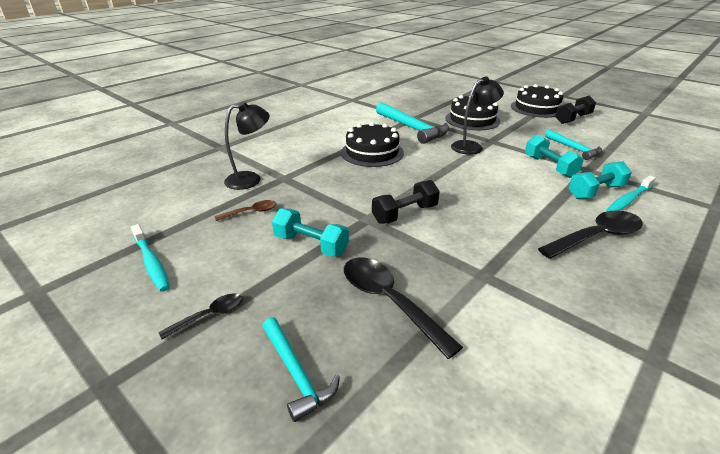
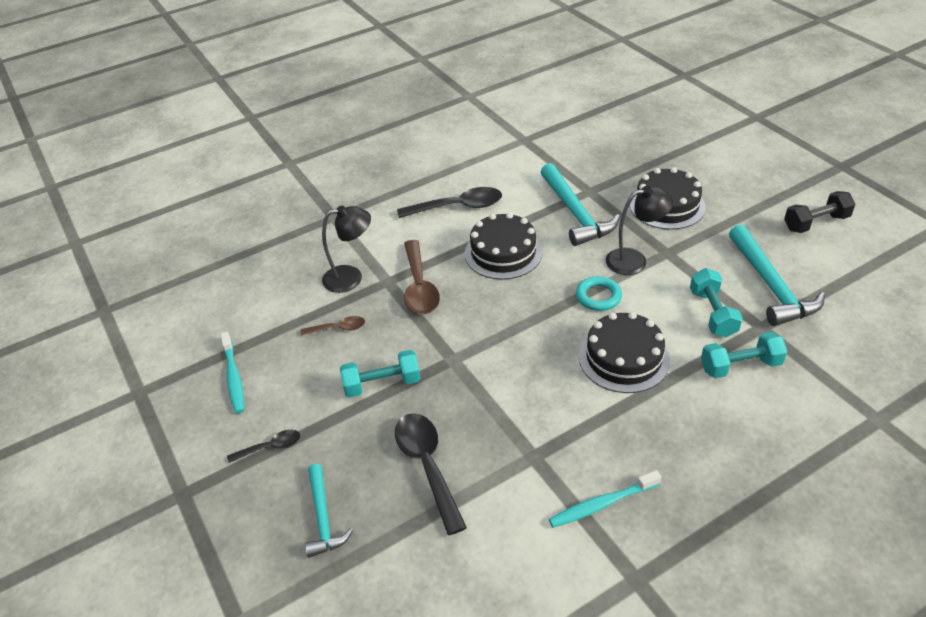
camera: 20 degrees right, 10 degrees up
turquoise dumbbell [272,208,349,257] -> turquoise dumbbell turned 60 degrees counterclockwise [340,350,421,398]
black dumbbell [372,180,440,224] -> none
black cake [511,84,563,118] -> black cake moved to [579,312,670,393]
black spoon [538,210,643,259] -> black spoon moved to [397,187,502,218]
turquoise hammer [545,130,603,160] -> turquoise hammer [729,224,825,326], size x1.65
turquoise toothbrush [606,175,656,212] -> turquoise toothbrush moved to [549,470,661,528]
none -> brown spoon [404,240,440,314]
none -> turquoise ring [576,276,622,311]

